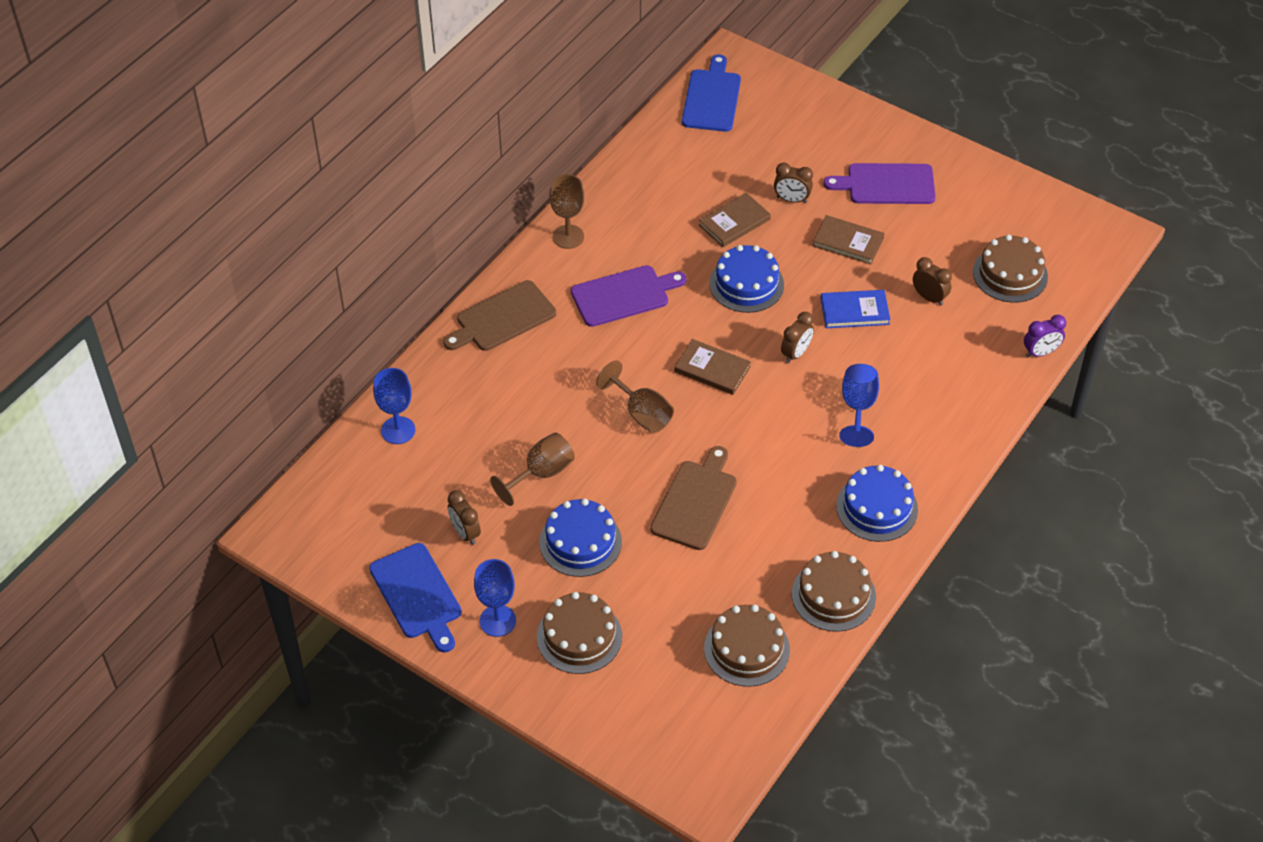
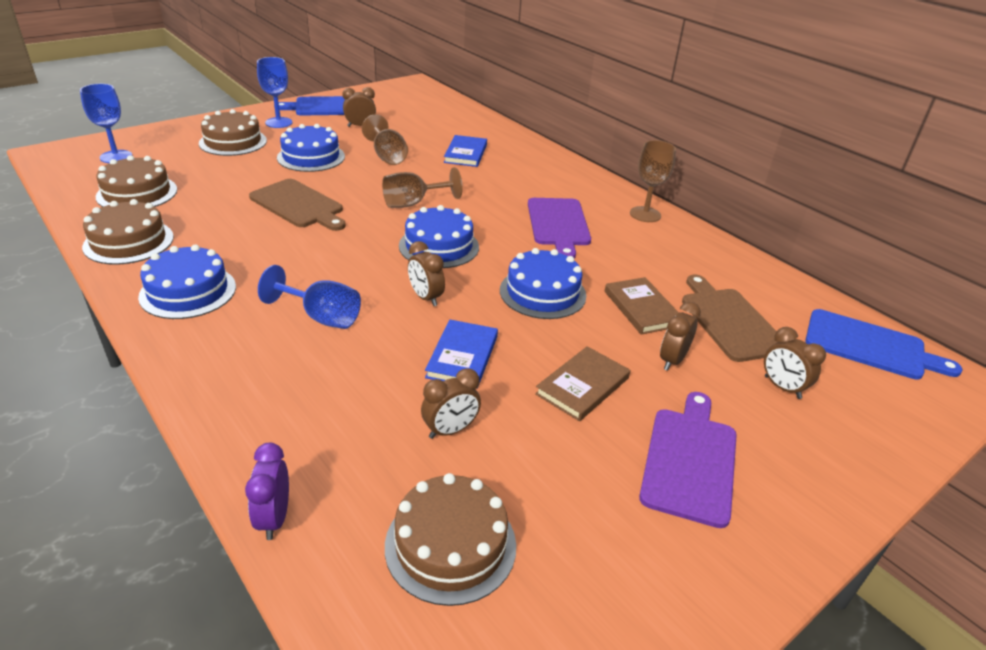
camera: 105 degrees right, 15 degrees down
blue goblet [373,368,415,444] -> blue goblet moved to [80,84,132,163]
brown cutting board [443,280,556,351] -> brown cutting board moved to [682,275,777,362]
brown book [674,339,751,395] -> blue cake [399,205,479,268]
none -> blue book [444,135,487,167]
none -> brown clock [764,327,826,399]

